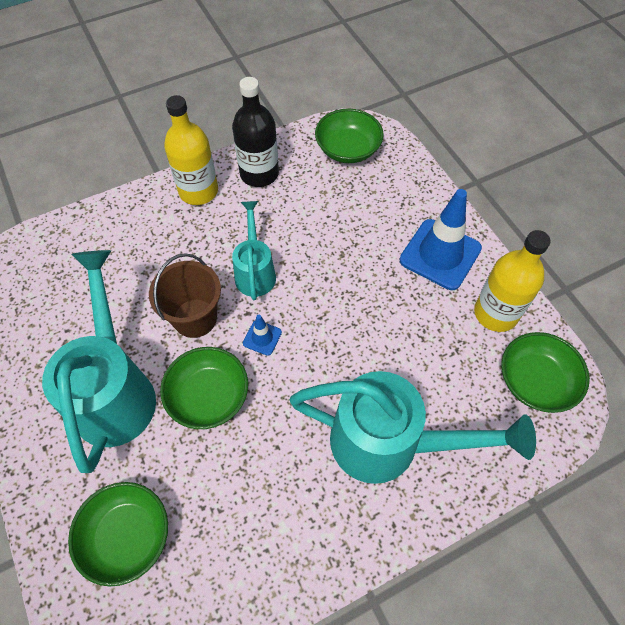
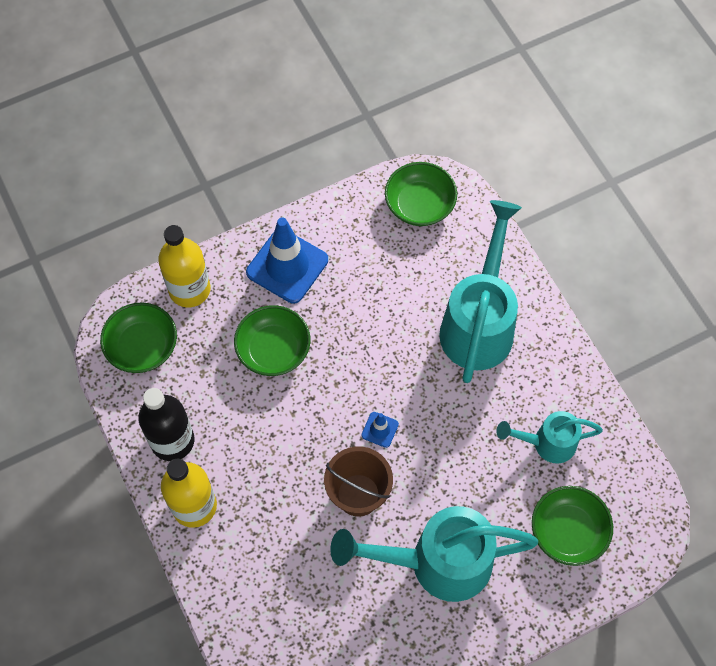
camera: 90 degrees left, 5 degrees up
green bowl [160,347,248,429] -> green bowl moved to [234,305,310,376]
turquoise watering can [232,201,276,300] -> turquoise watering can moved to [496,411,603,463]
yellow bottle [474,230,551,332] -> yellow bottle moved to [158,225,211,307]

